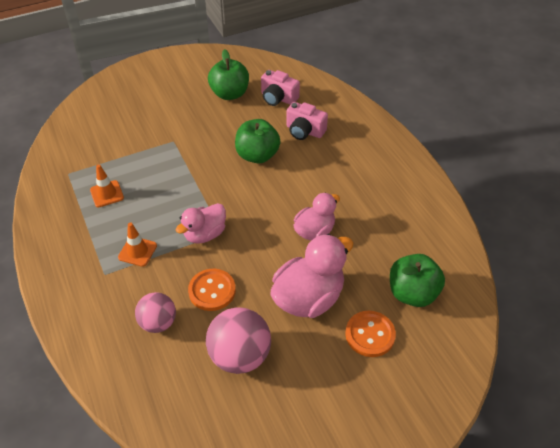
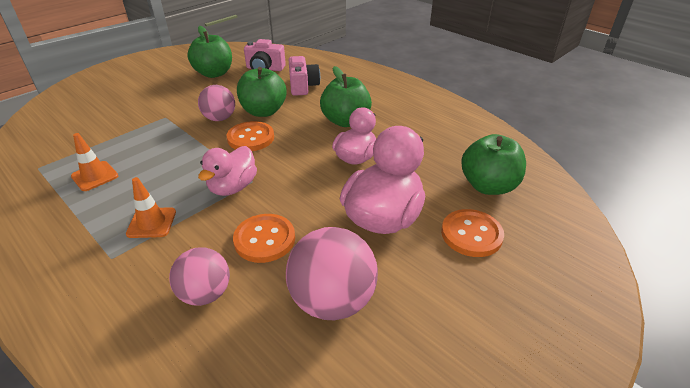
camera: 20 degrees left, 10 degrees down
pink camera [286,102,328,140] -> pink camera turned 105 degrees counterclockwise [289,56,320,96]
none -> pink ball [198,85,235,121]
none -> orange button [227,121,274,151]
none -> green apple [320,66,372,127]

